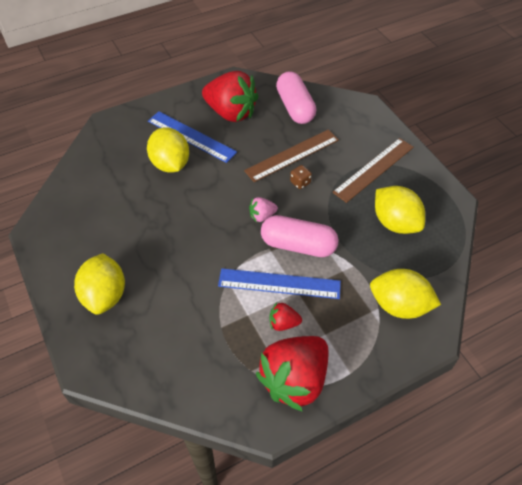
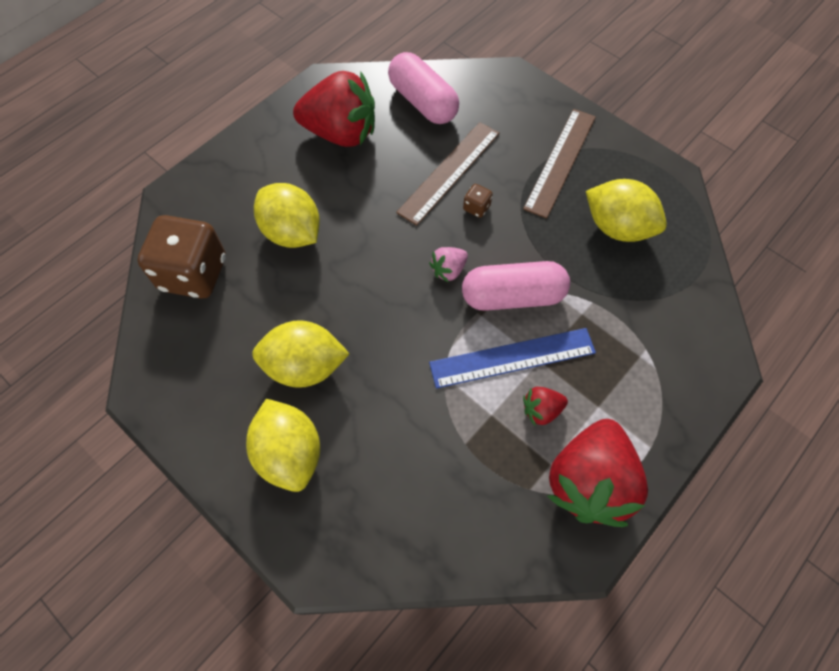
camera: 20 degrees left, 10 degrees up
blue ruler [148,111,237,163] -> none
yellow lemon [370,269,441,319] -> yellow lemon moved to [252,320,350,388]
none -> brown dice [137,215,226,299]

